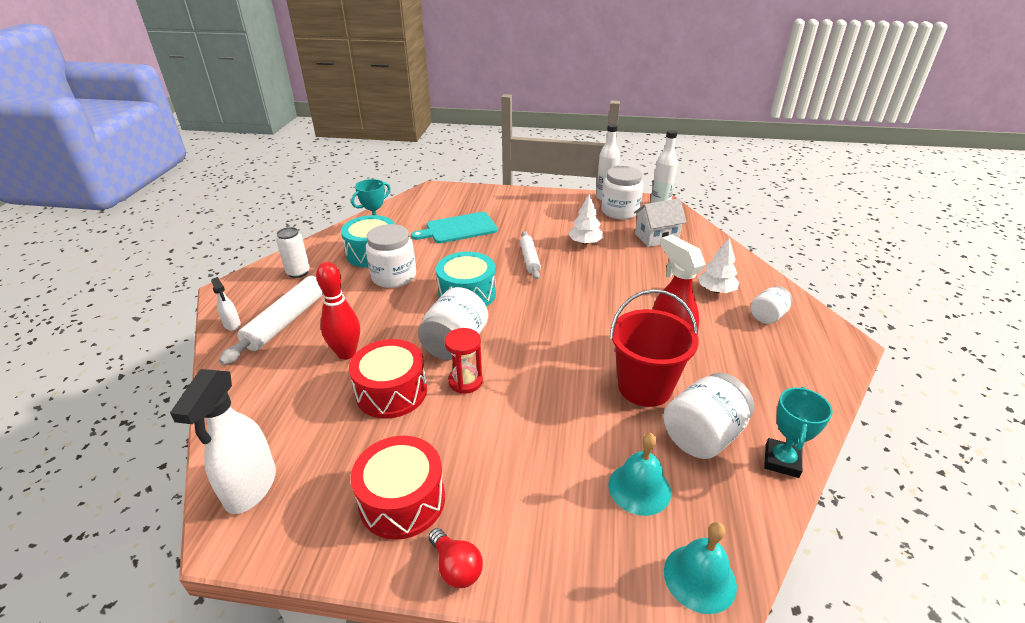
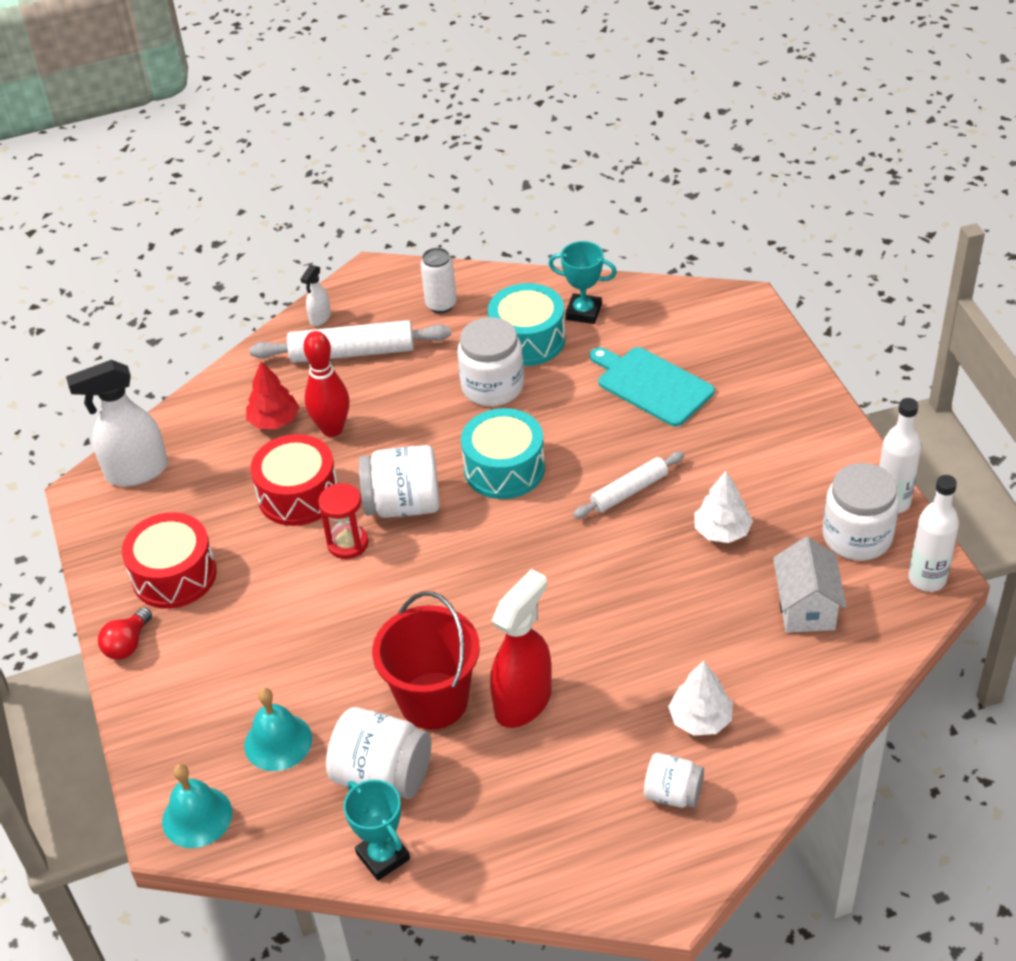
camera: 65 degrees right, 10 degrees up
white house [634,198,687,247] -> white house turned 45 degrees clockwise [773,536,847,633]
turquoise trophy [764,387,833,478] -> turquoise trophy turned 60 degrees clockwise [344,779,410,881]
none -> red tree [246,361,299,429]

